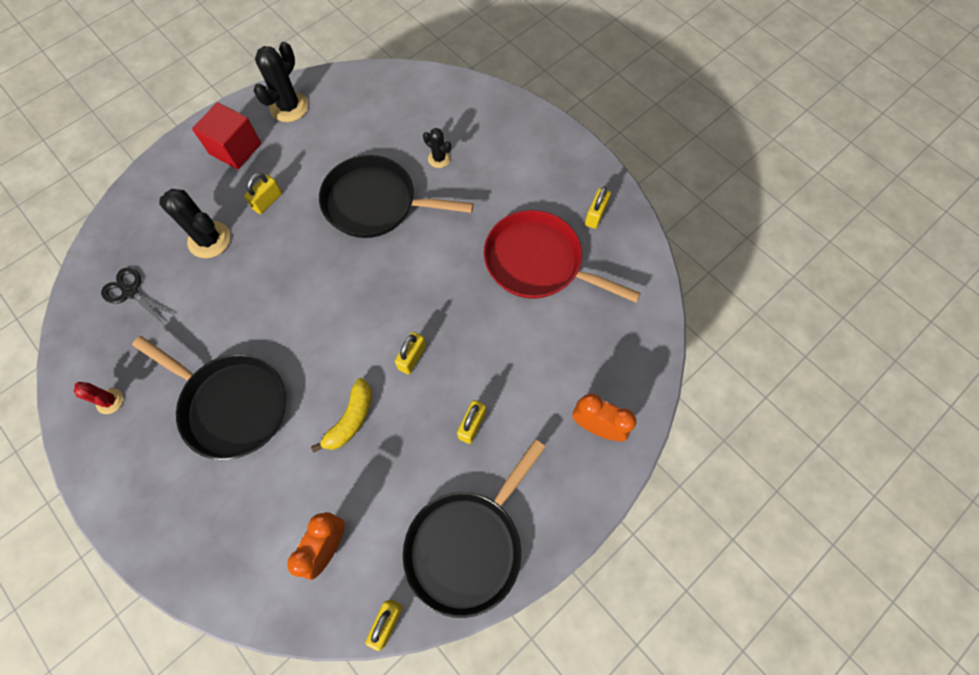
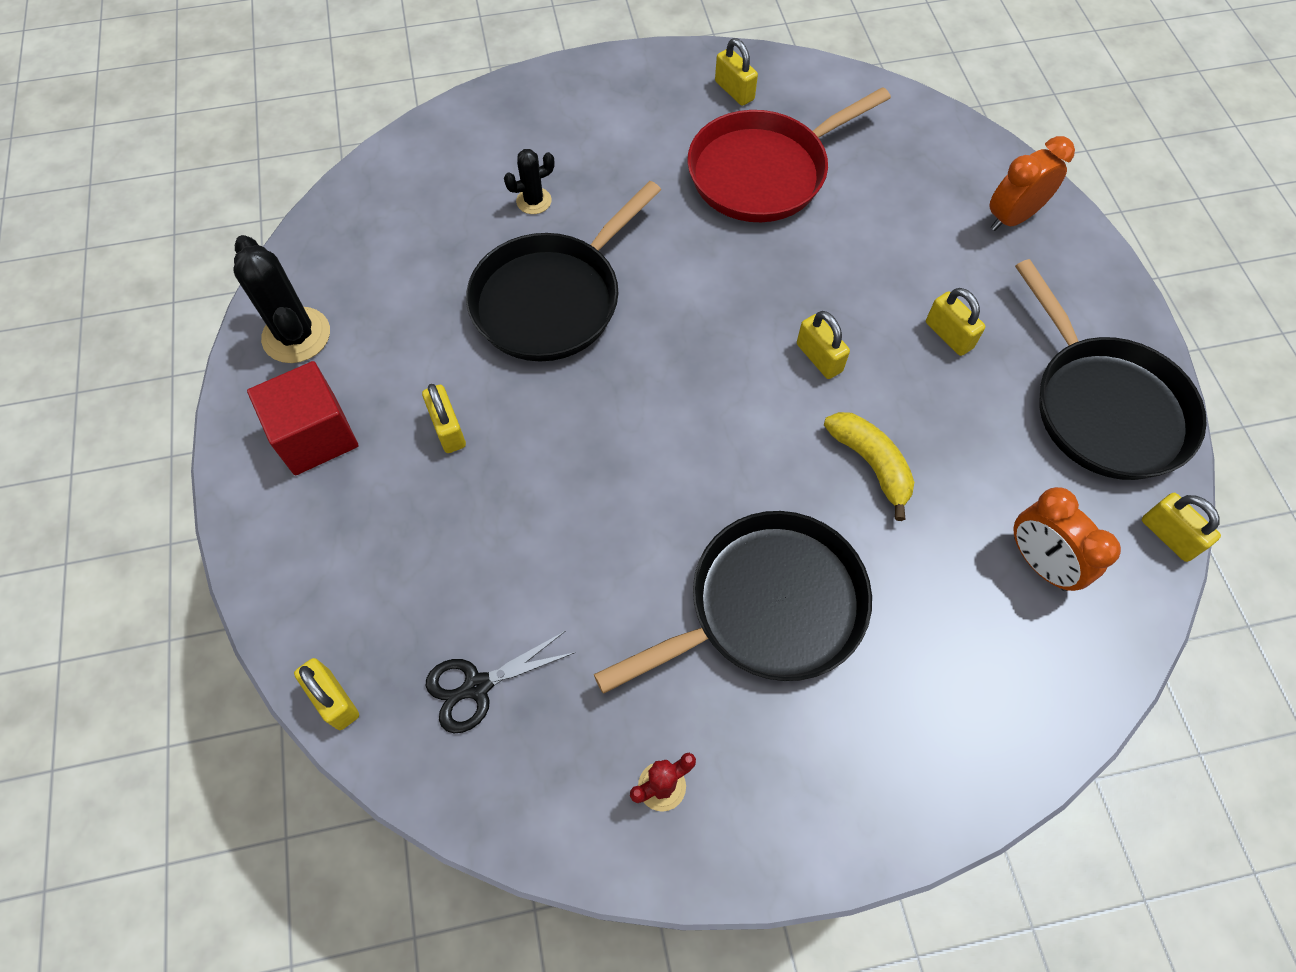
camera: 60 degrees left, 5 degrees down
black cactus [159,189,230,258] -> none
none -> yellow padlock [294,658,359,730]

